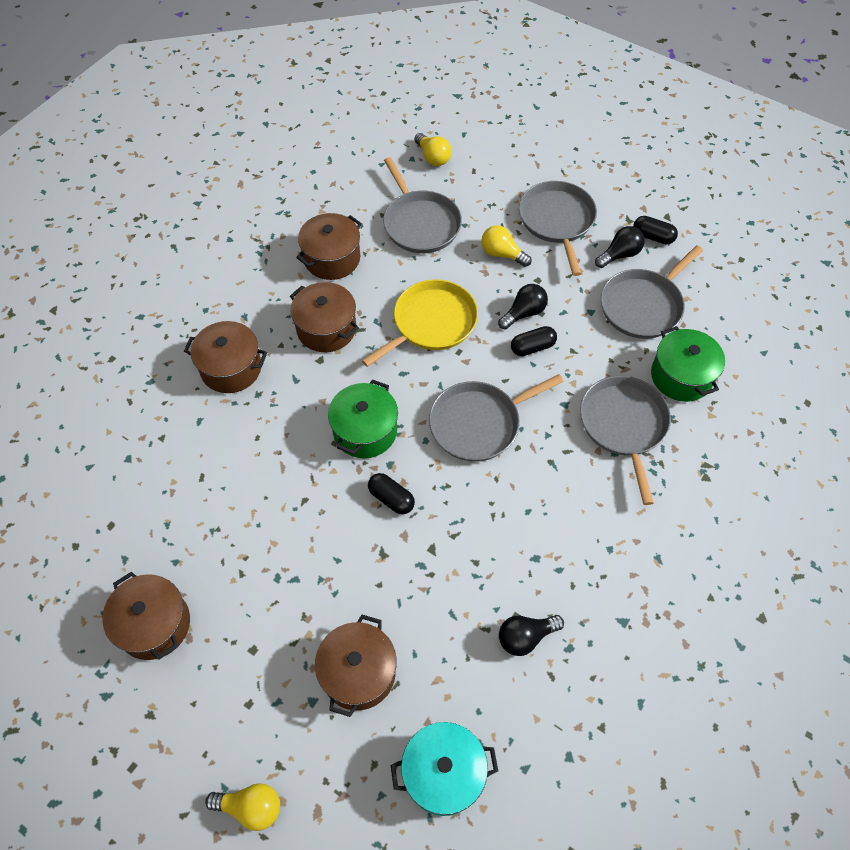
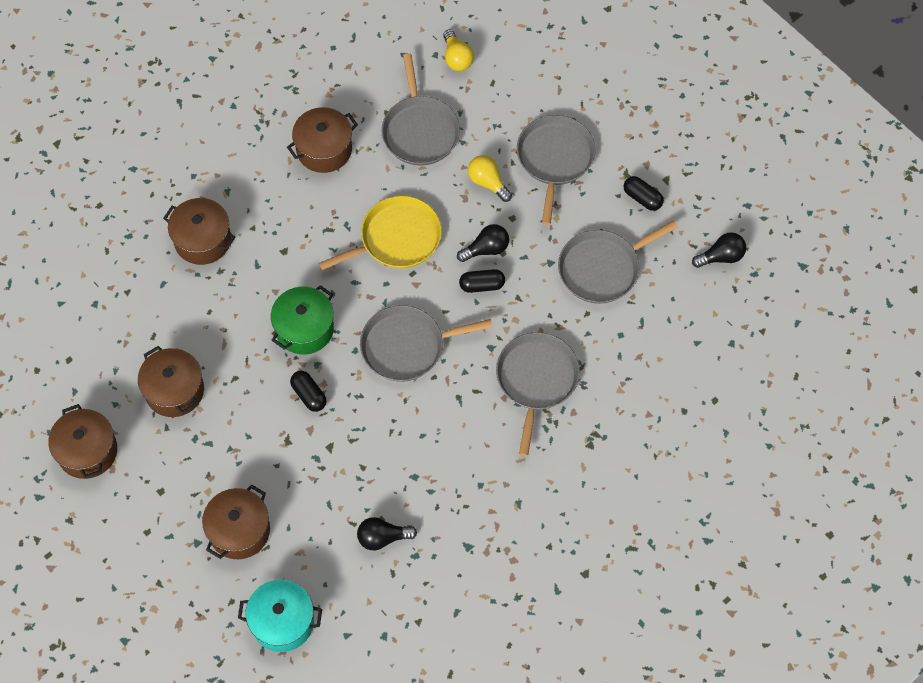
camera: 15 degrees right, 5 degrees up
yellow light bulb [205,783,280,831] -> none
brown pot [290,282,359,352] -> brown pot moved to [138,346,204,417]
black light bulb [595,226,645,268] -> black light bulb moved to [692,232,746,268]
green pot [651,326,725,402] -> none

